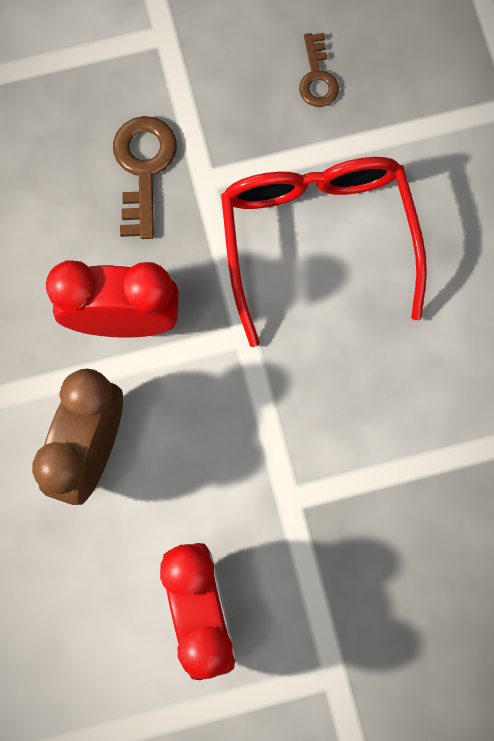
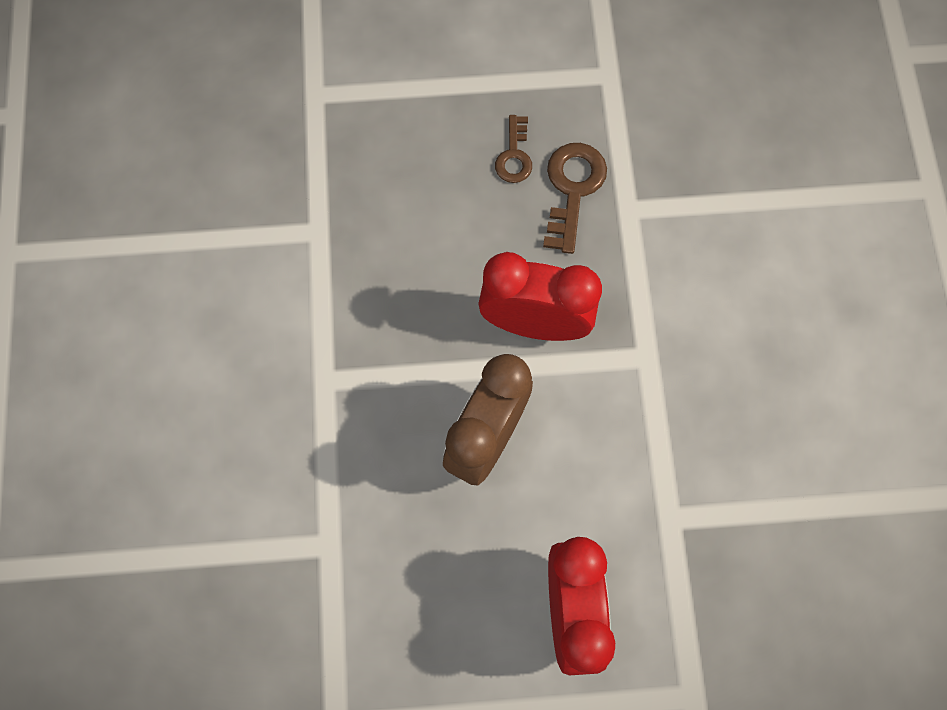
camera: 10 degrees right, 5 degrees down
red glasses [221,157,427,347] -> none
brown key [299,33,339,107] -> brown key moved to [495,115,532,183]

